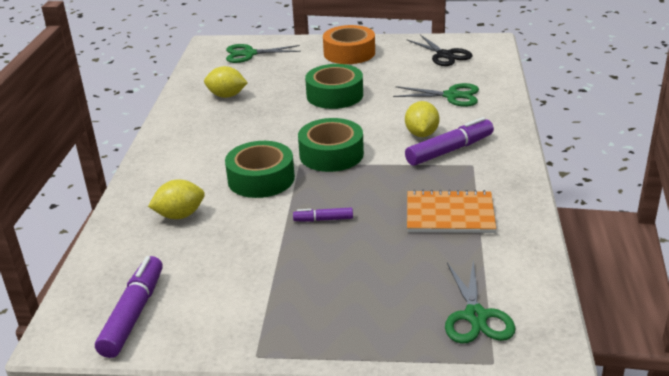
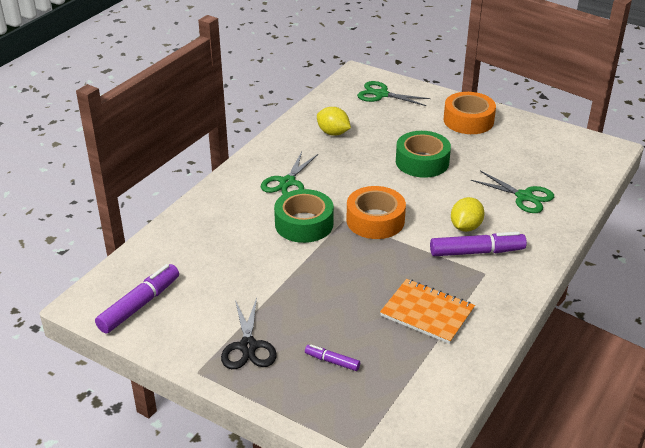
camera: 25 degrees right, 5 degrees up
yellow lemon [148,179,205,219] -> none
purple marker [293,207,353,222] -> purple marker moved to [305,344,360,371]
green tape [298,118,364,172] -> orange tape [347,186,406,239]
black scissors [406,35,472,66] -> black scissors moved to [221,298,277,369]
green scissors [445,260,516,344] -> green scissors moved to [261,152,318,194]

